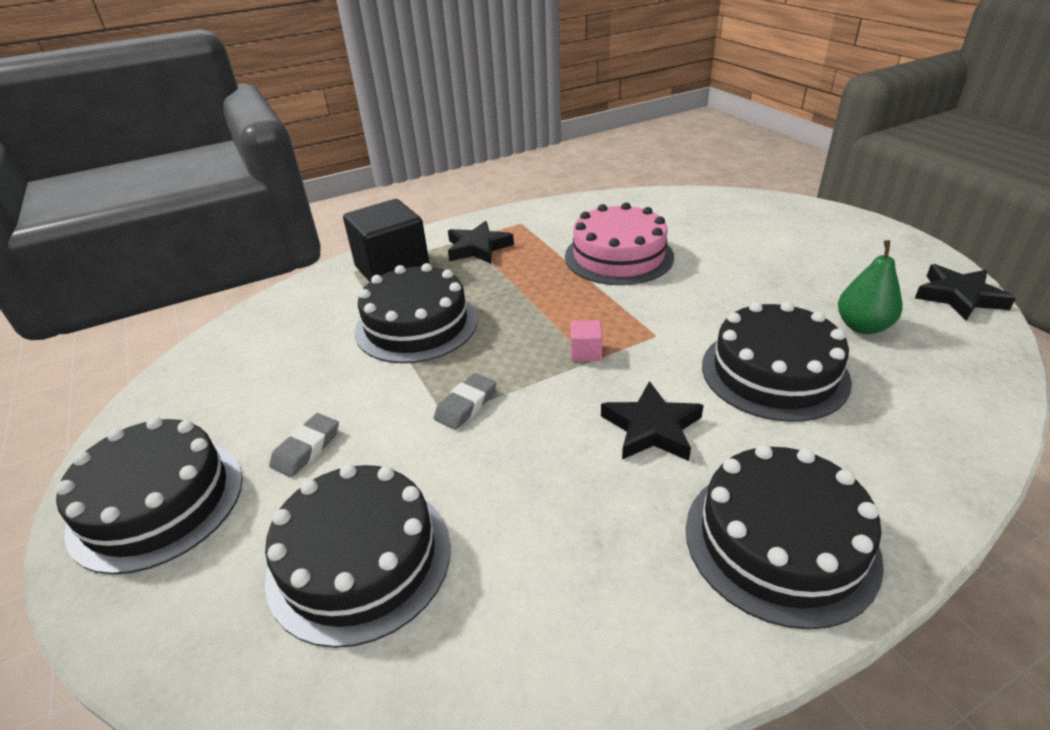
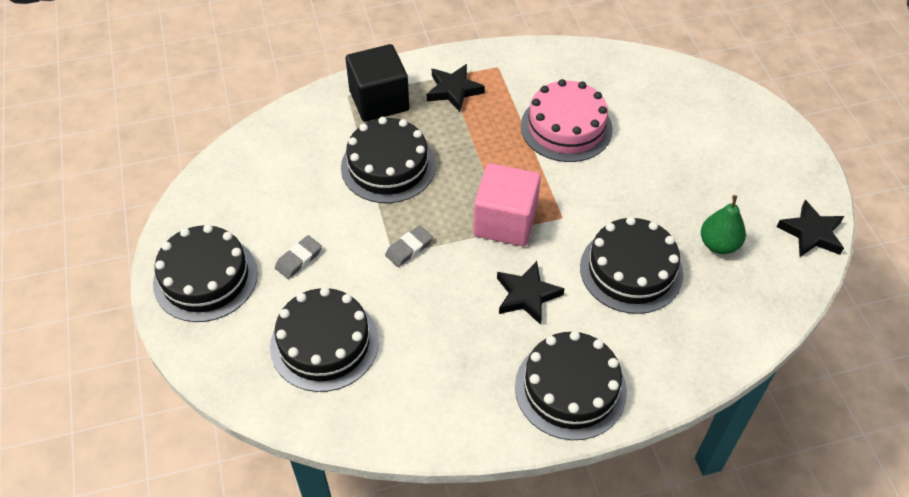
camera: 10 degrees right, 15 degrees up
pink cube [571,320,602,361] -> pink cube [474,163,541,246], size x2.44

